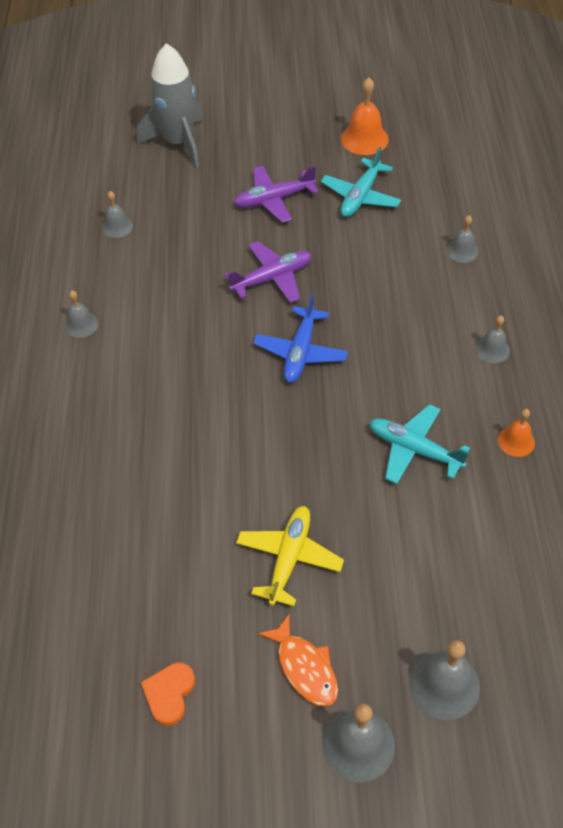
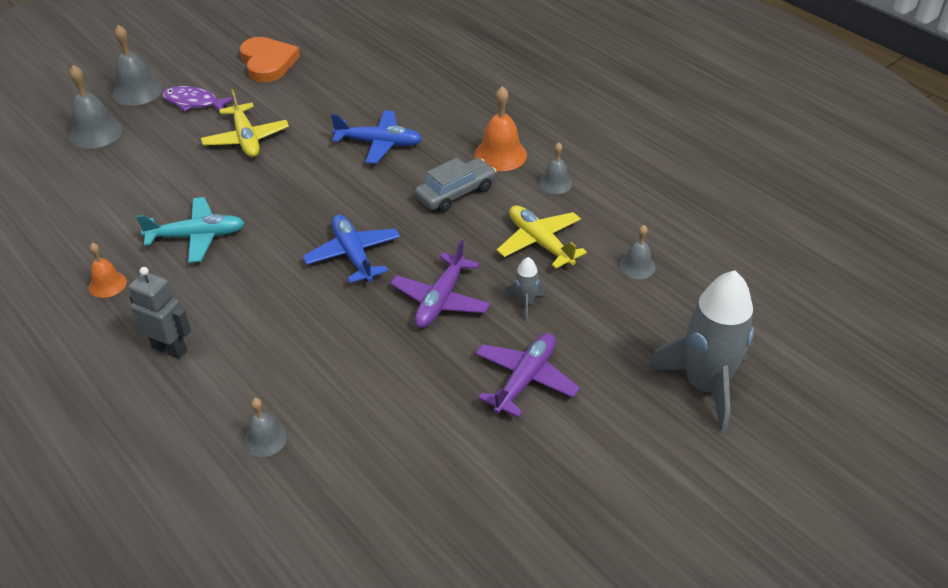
camera: 140 degrees right, 10 degrees down
orange heart [141,662,195,726] -> orange heart [240,37,300,82], size x1.65
orange fish [258,614,338,707] -> purple fish [162,86,233,112]
turquoise plane [321,147,401,217] -> none
orange bell [341,78,389,155] -> orange bell moved to [474,86,527,171]
grey bell [475,316,510,363] -> grey robot [128,267,191,359]
none -> blue plane [331,110,422,164]
none -> grey car [415,158,496,212]
none -> yellow plane [497,205,587,269]
none -> grey rocket [505,257,546,321]

